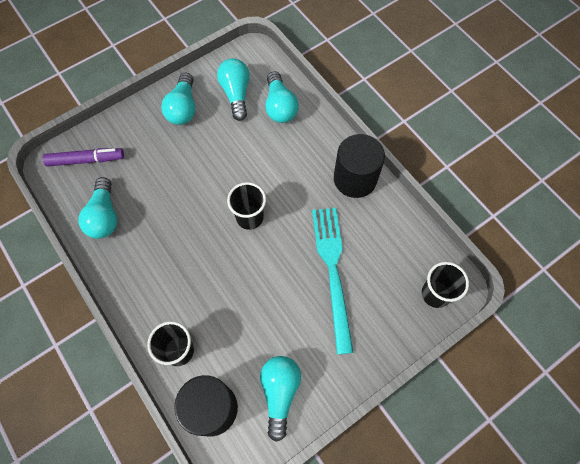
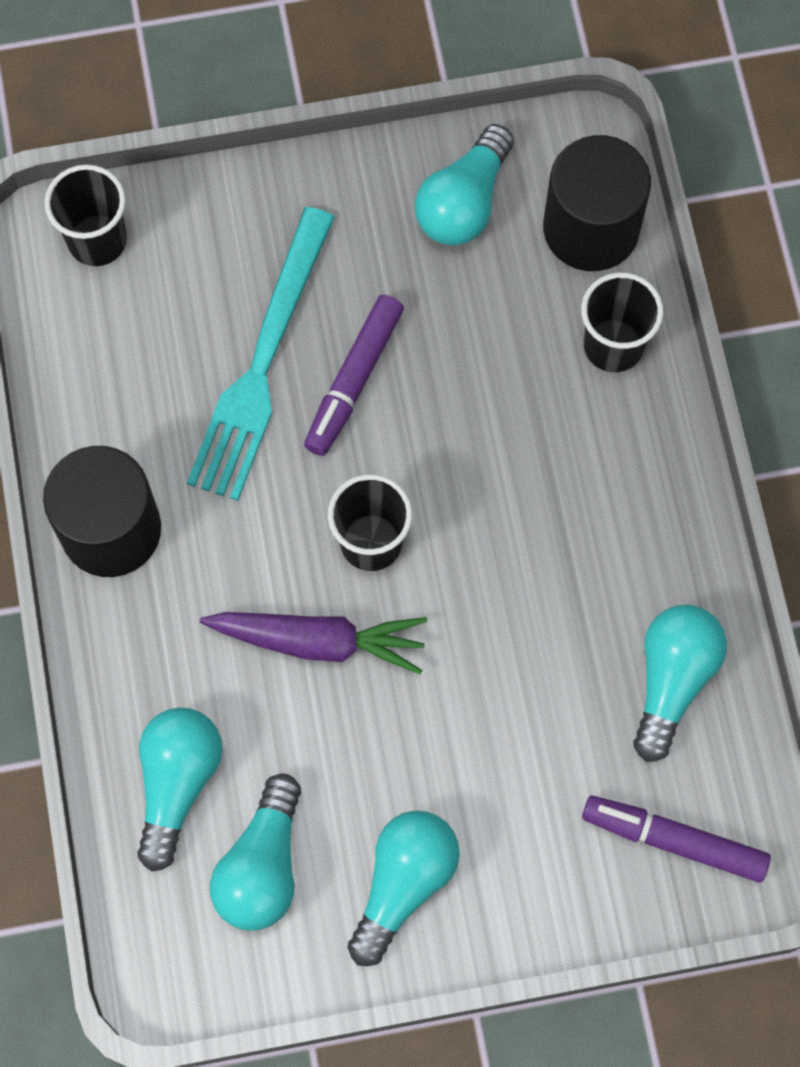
camera: 155 degrees left, 5 degrees up
none -> purple carrot [200,612,427,674]
none -> purple marker [304,295,404,456]

